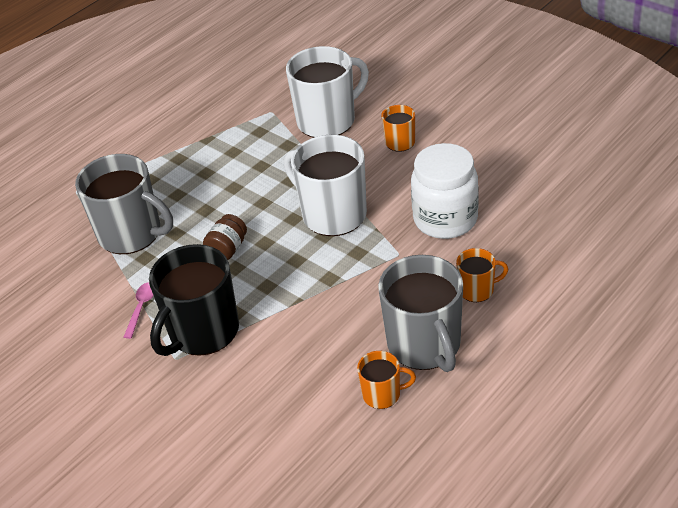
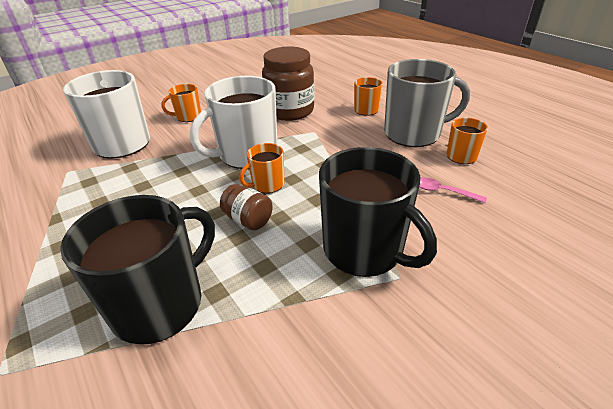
camera: 80 degrees left, 5 degrees down
grey mug [75,154,173,254] -> black mug [60,195,215,344]
pink spoon [124,282,153,339] -> pink spoon moved to [419,177,487,203]
white jar [411,143,479,239] -> brown jar [262,46,314,121]
none -> orange mug [239,143,284,193]

